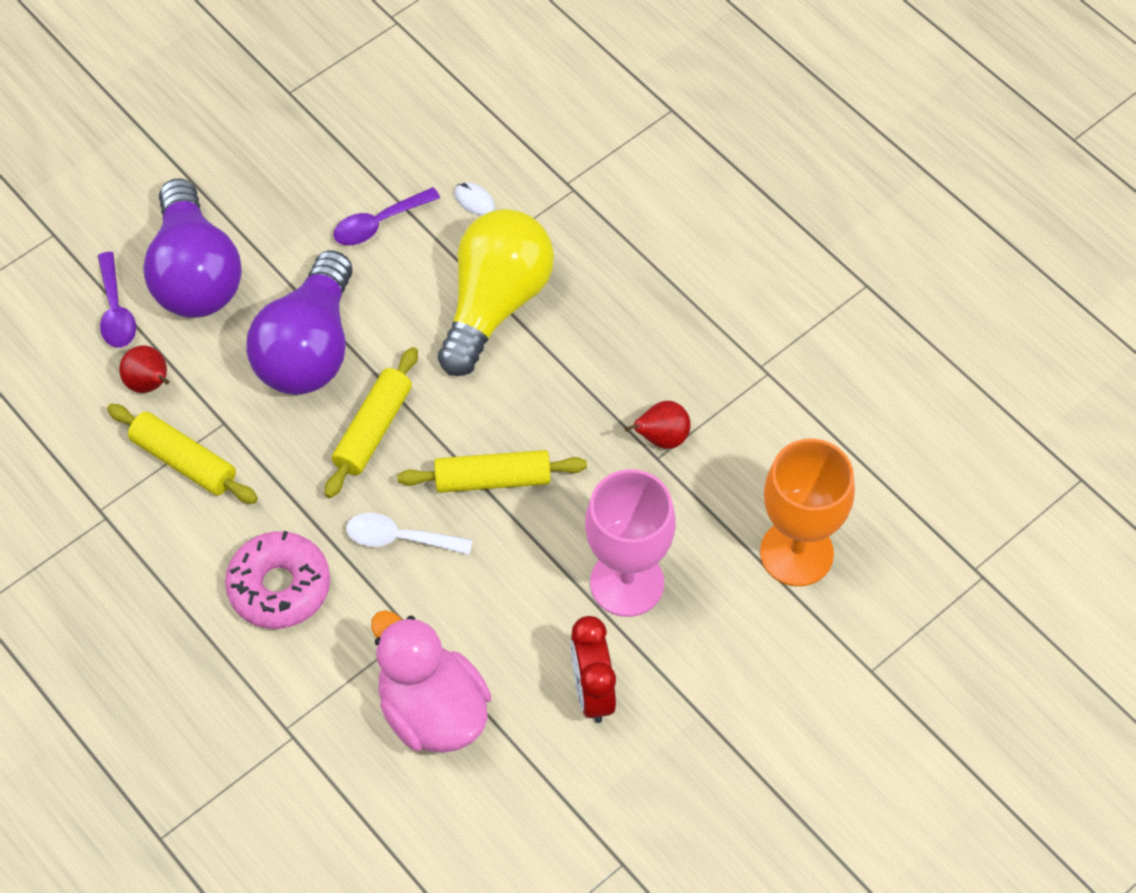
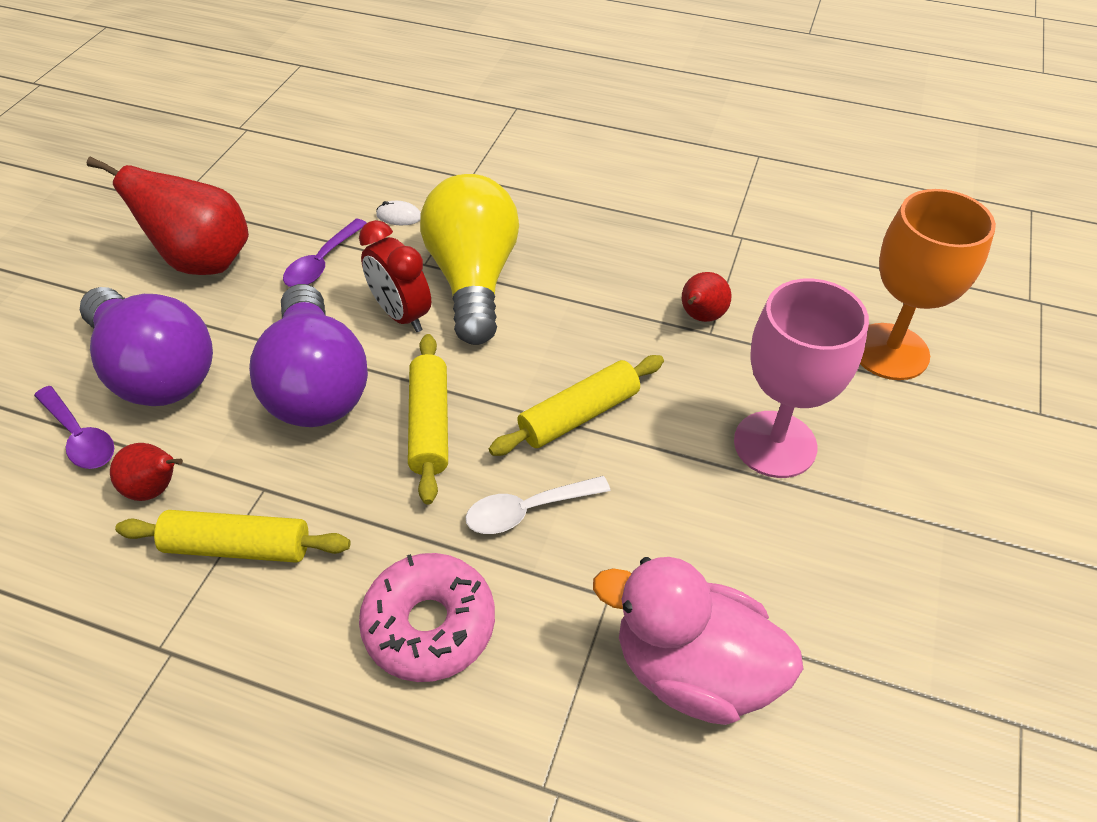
camera: 30 degrees left, 10 degrees down
red clock [570,616,616,723] -> red clock moved to [359,220,431,332]
none -> red pear [87,157,249,275]

